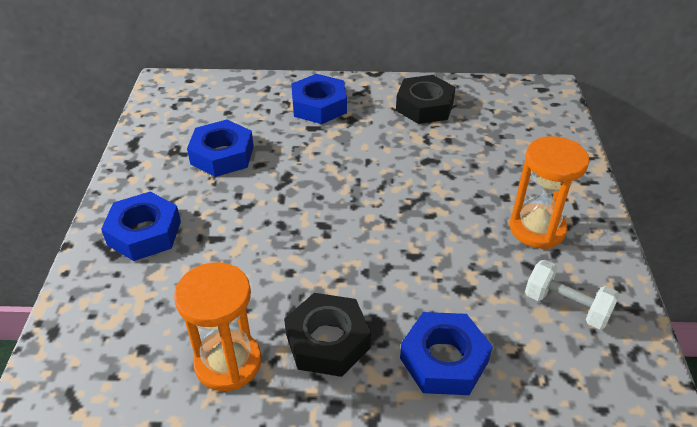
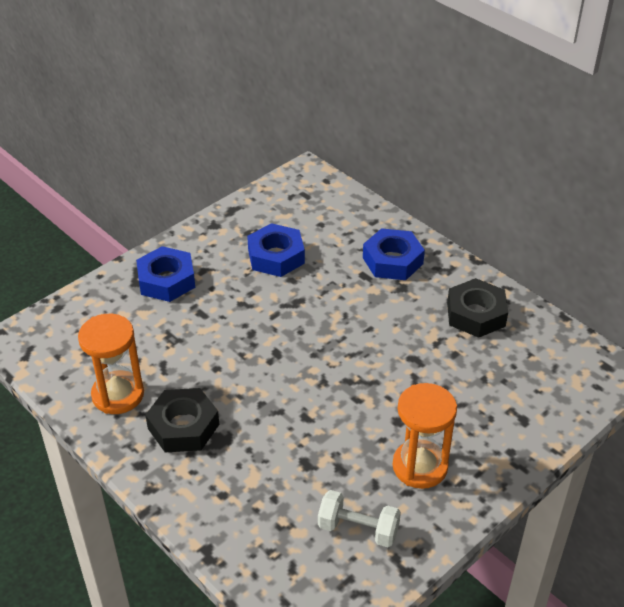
camera: 45 degrees right, 0 degrees up
blue nut [400,312,493,395] -> none
white dumbbell [525,260,620,329] -> white dumbbell turned 60 degrees counterclockwise [318,490,401,547]

